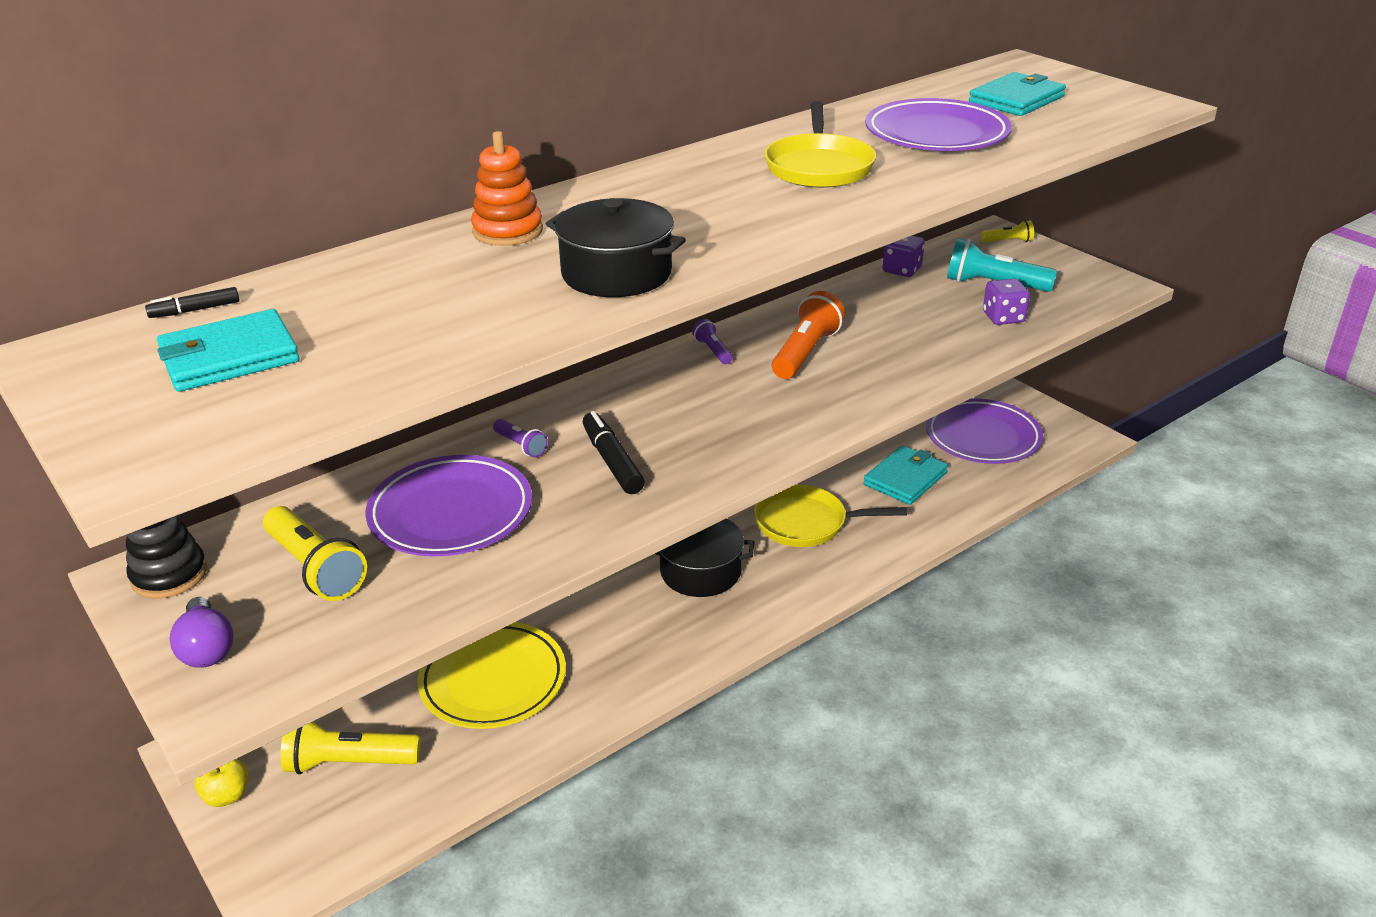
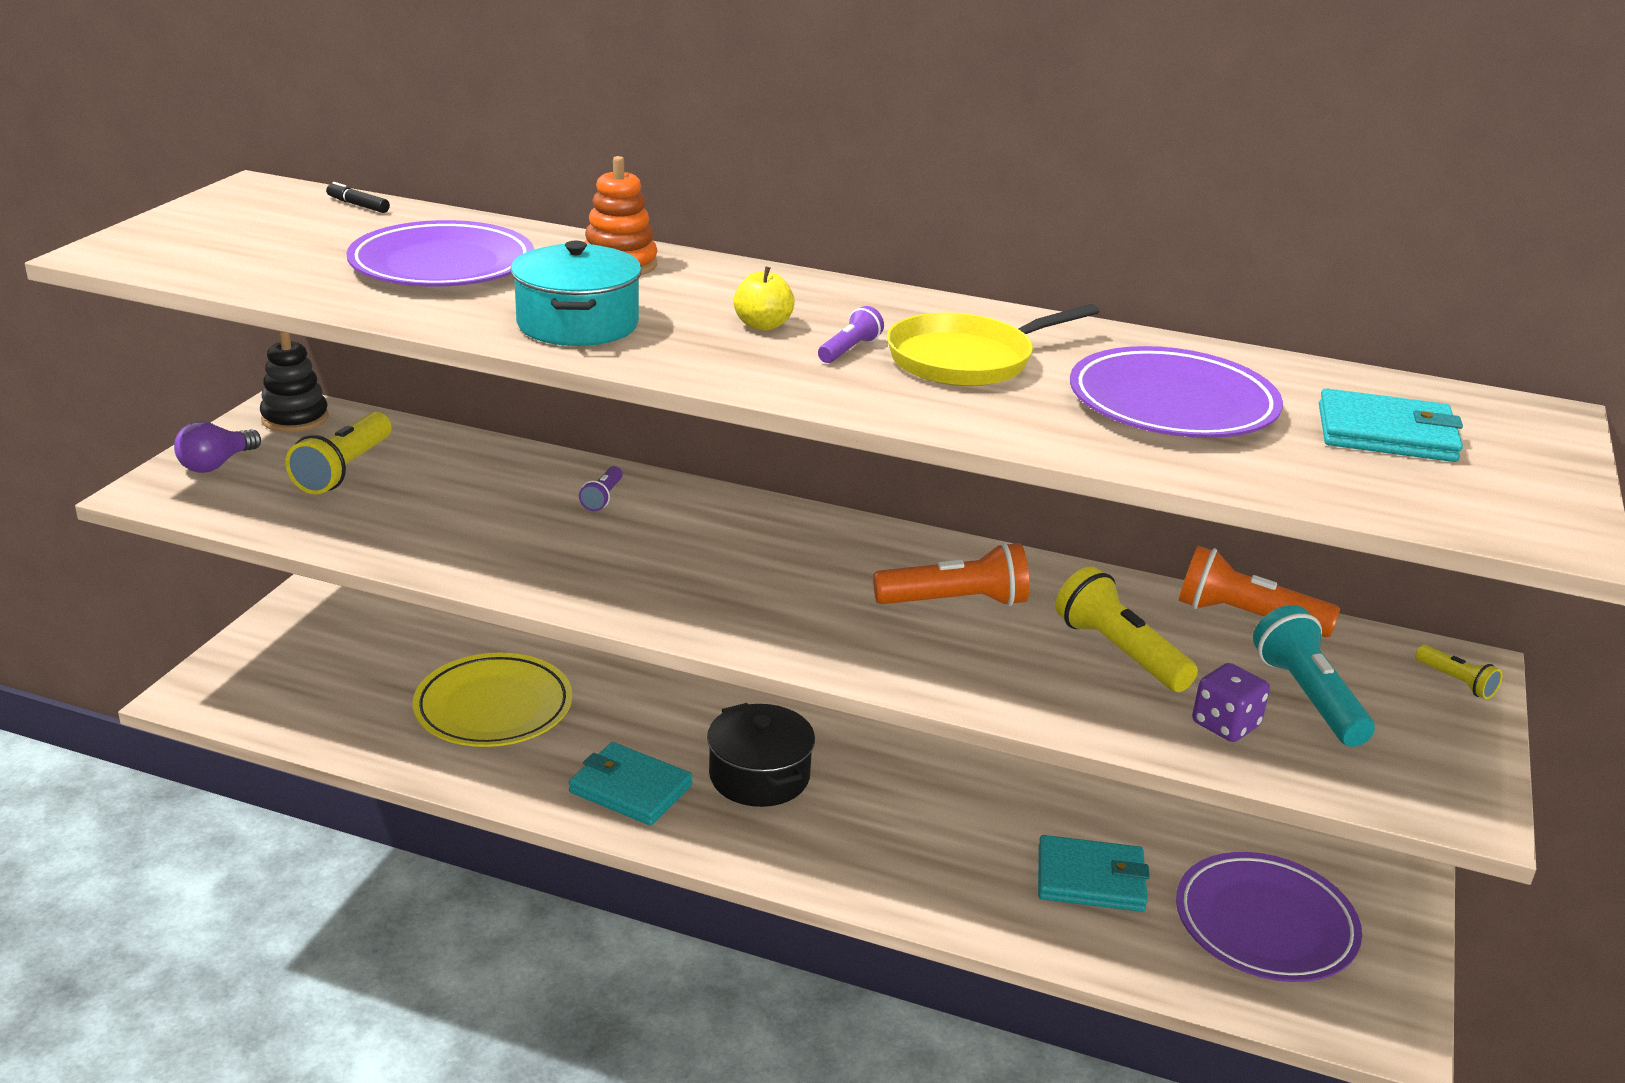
camera: 55 degrees right, 5 degrees down
turquoise wallet [157,309,300,392] -> turquoise wallet moved to [569,742,693,826]
yellow apple [195,759,248,807] -> yellow apple moved to [734,266,795,331]
yellow flashlight [280,722,421,774] -> yellow flashlight moved to [1055,566,1198,692]
purple plate [365,455,532,557] -> purple plate moved to [346,220,534,287]
black pot [546,198,686,297] -> turquoise pot [511,241,642,346]
black marker [583,411,645,494] -> none
purple flashlight [692,319,733,364] -> purple flashlight moved to [818,306,884,363]
yellow pan [754,485,907,547] -> none
purple dice [883,236,925,277] -> orange flashlight [1179,546,1340,637]

